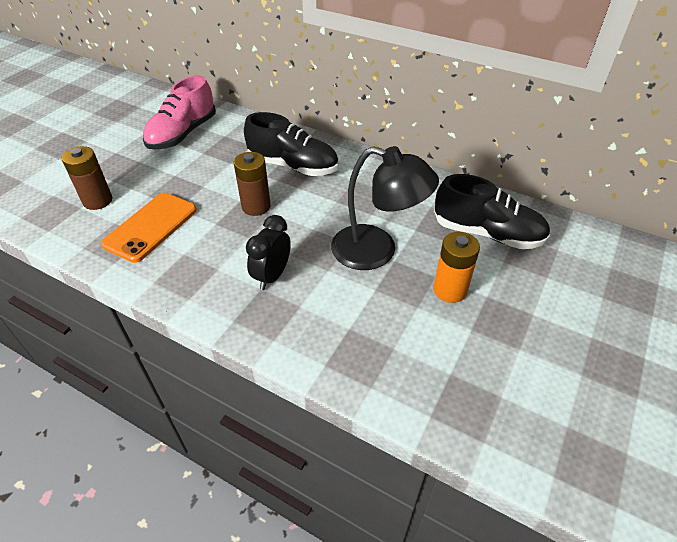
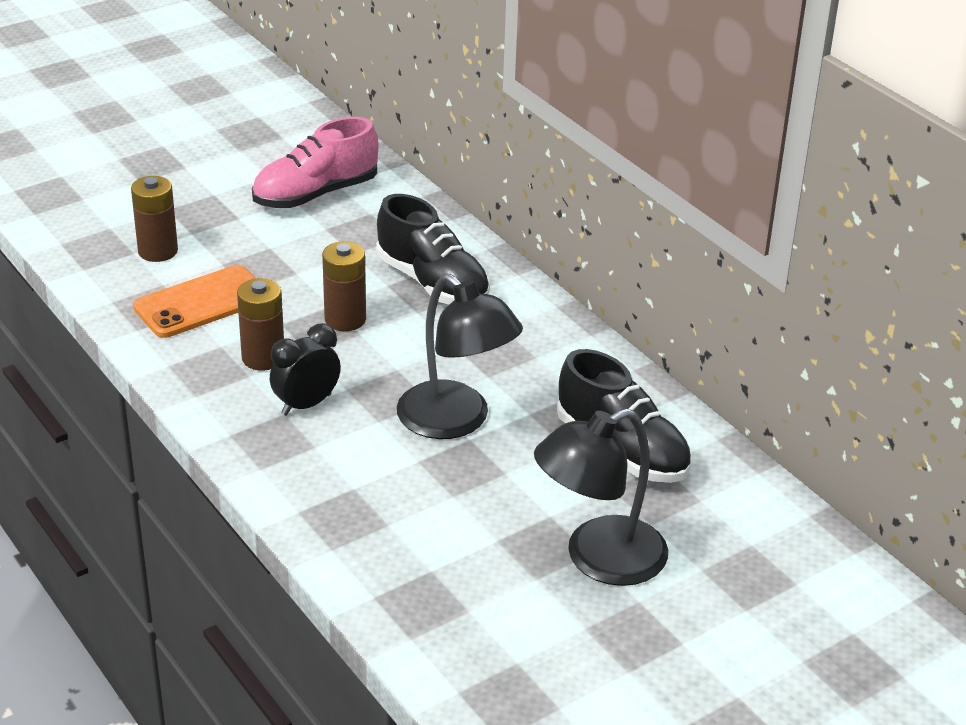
camera: 25 degrees right, 10 degrees down
orange battery [433,232,480,303] -> none
none -> brown battery [237,278,284,371]
none -> black lamp [534,408,668,586]

